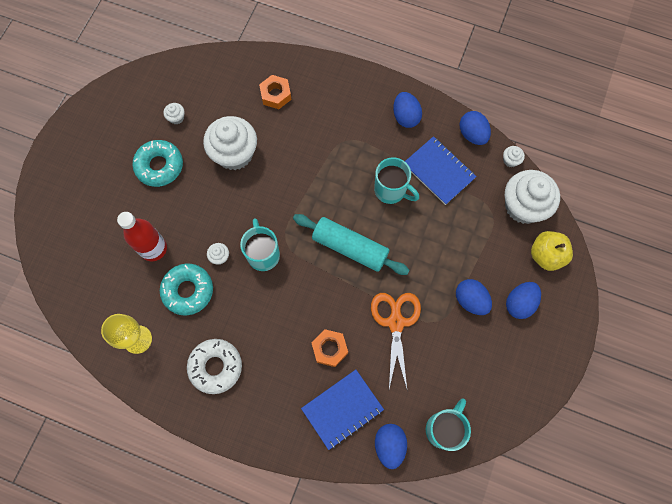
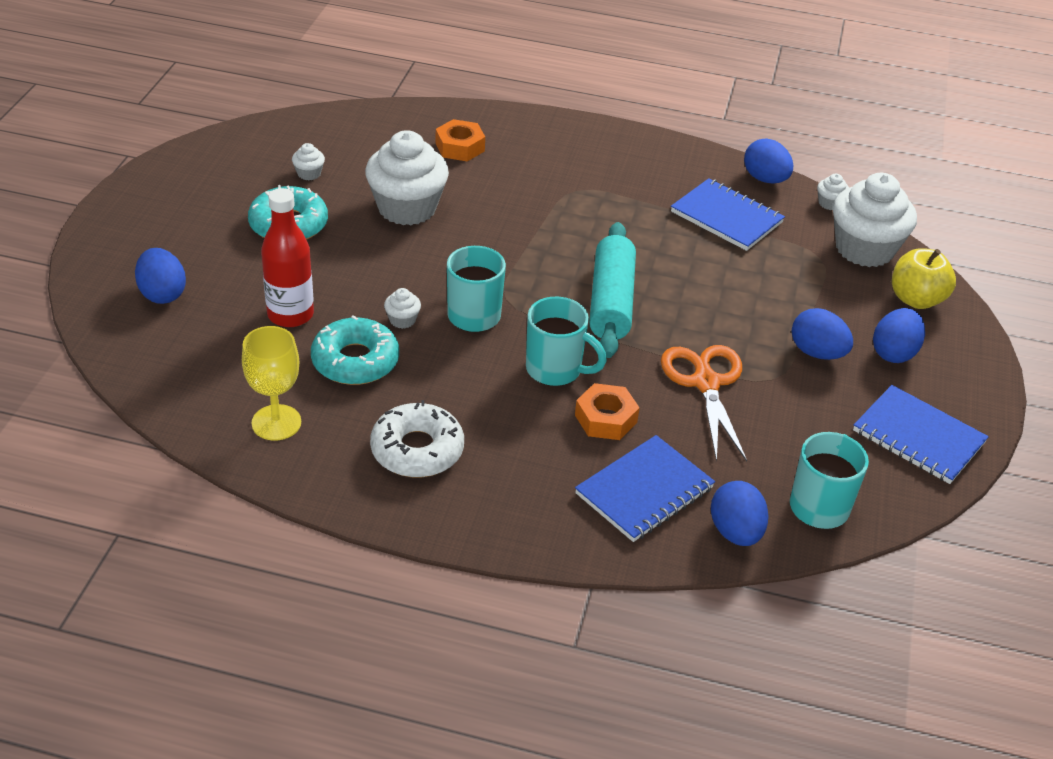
camera: 10 degrees left, 30 degrees down
turquoise rolling pin [293,214,410,275] -> turquoise rolling pin turned 75 degrees clockwise [589,222,636,358]
turquoise mug [374,157,419,204] -> turquoise mug moved to [526,297,607,386]
blue egg [393,92,422,128] -> blue egg moved to [135,248,186,304]
none -> blue notebook [853,385,989,484]

